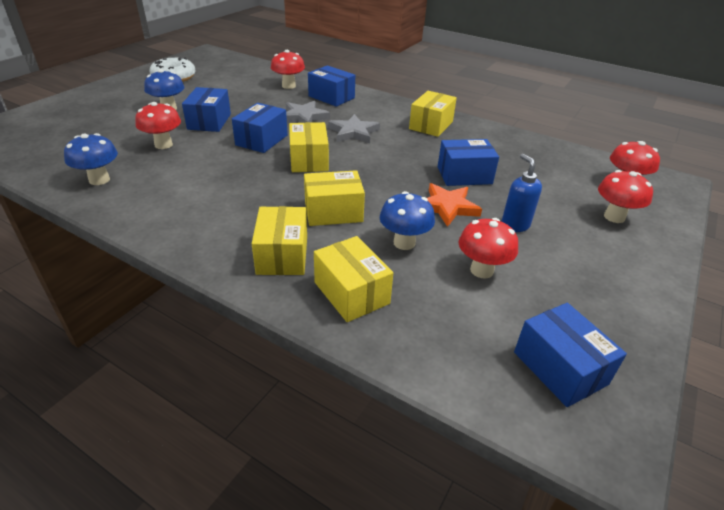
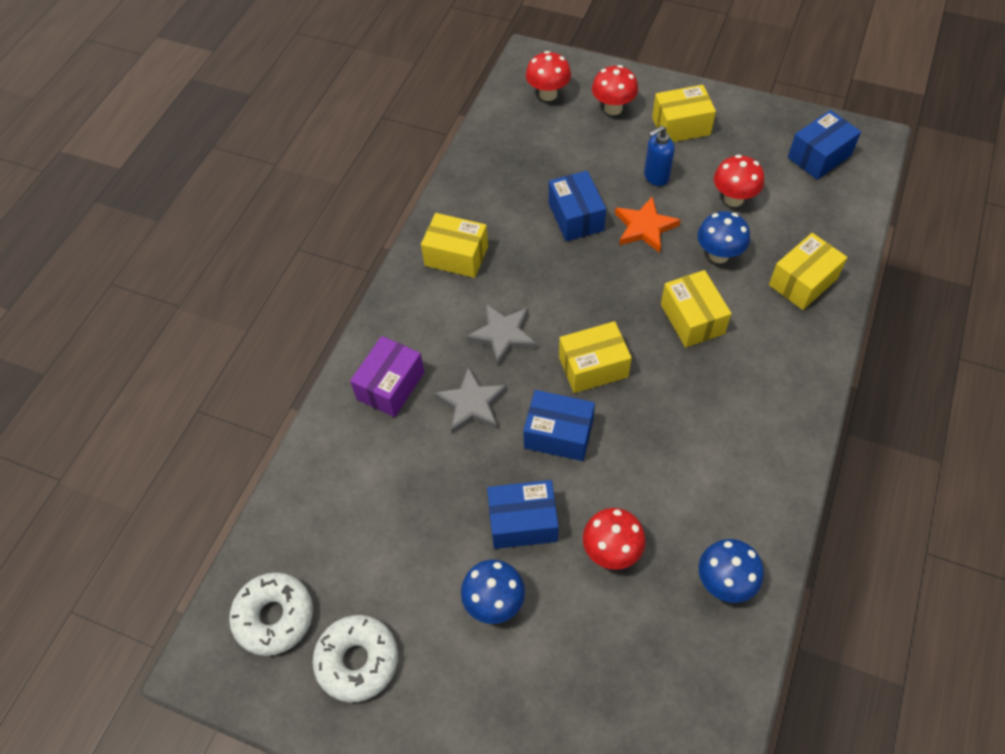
camera: 95 degrees left, 20 degrees up
yellow box [252,206,307,275] -> yellow box moved to [652,85,716,142]
red mushroom [271,50,305,89] -> none
blue box [308,66,355,107] -> purple box [350,336,425,417]
none -> white donut [229,572,313,656]

